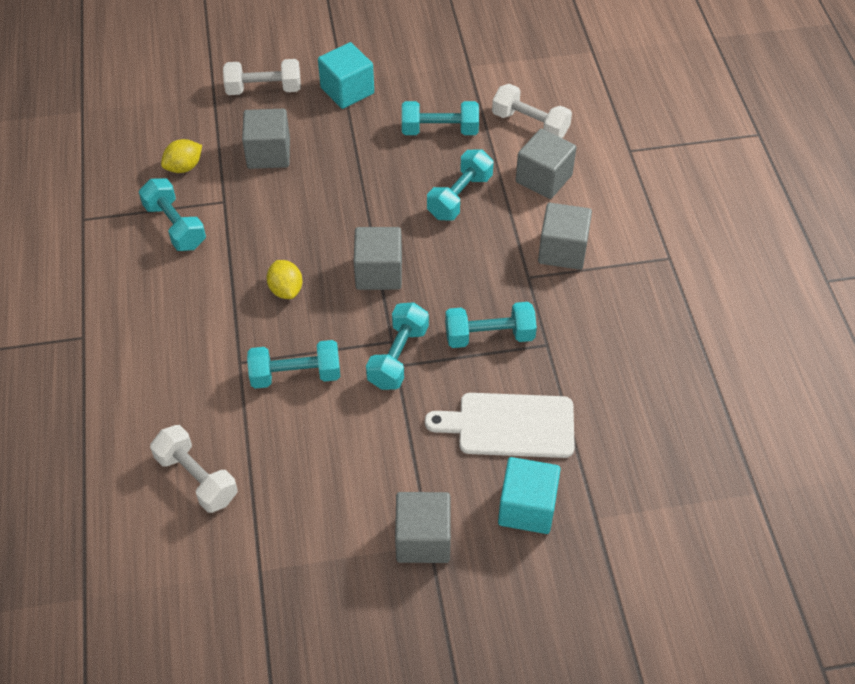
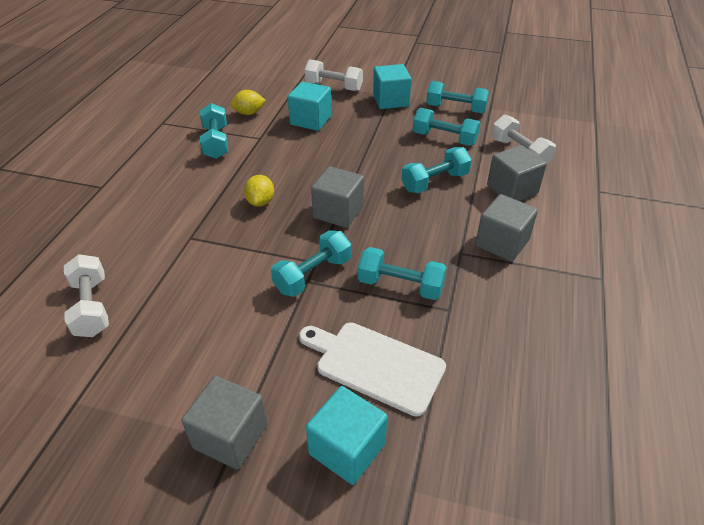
camera: 25 degrees right, 10 degrees down
grey cube [242,109,290,169] -> turquoise cube [288,81,332,131]
turquoise dumbbell [247,340,340,389] -> turquoise dumbbell moved to [426,81,489,113]

